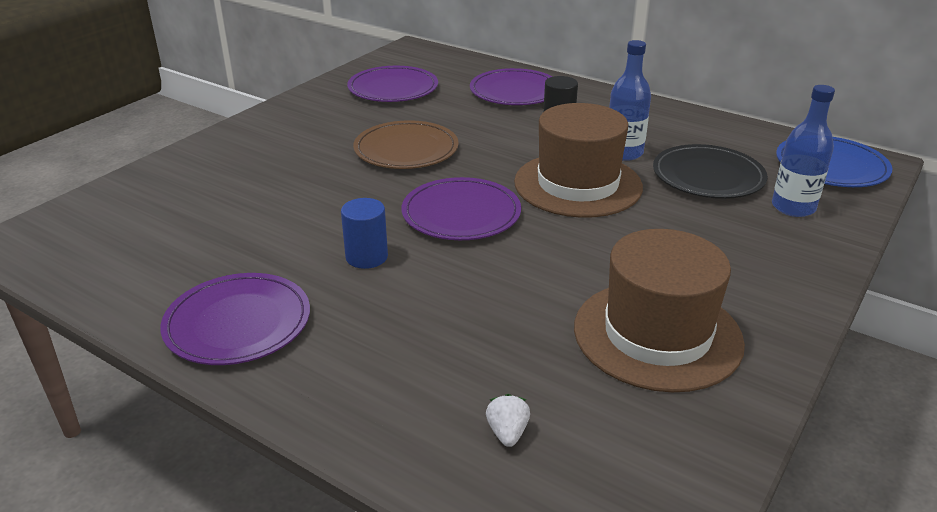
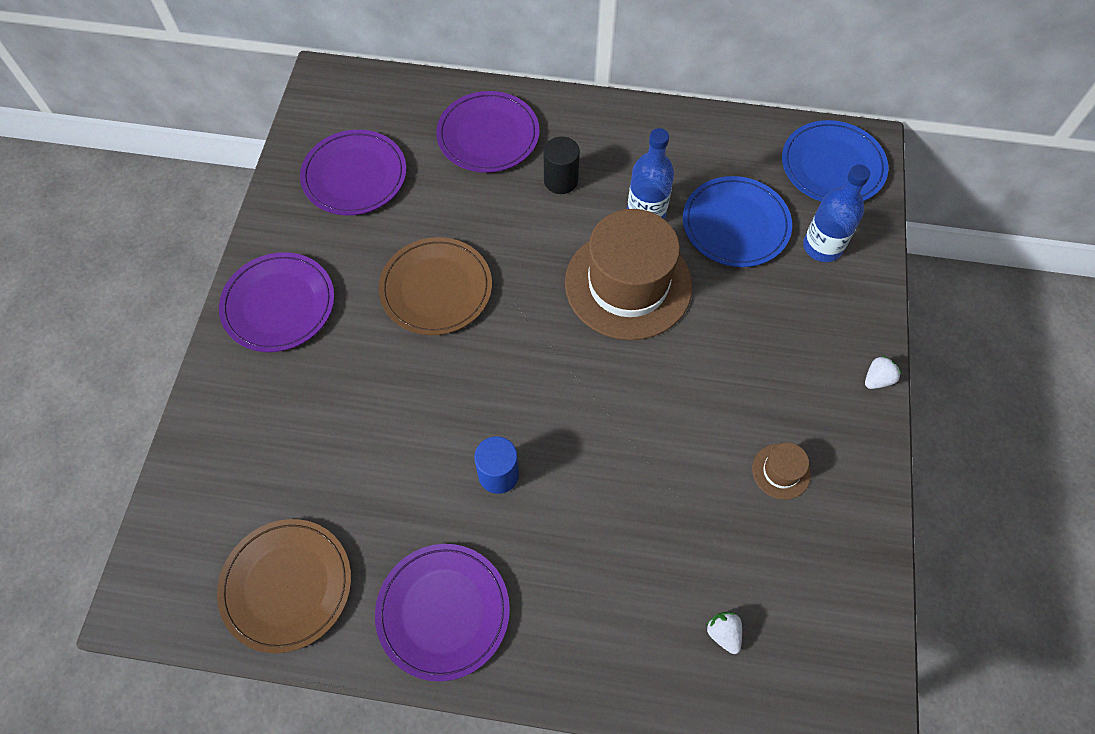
camera: 25 degrees left, 30 degrees up
purple plate [402,177,521,240] -> purple plate moved to [219,252,334,352]
brown hat [574,229,745,392] -> brown hat [752,442,811,500], size x0.41
black plate [653,144,768,199] -> blue plate [683,176,792,267]
none -> brown plate [217,519,351,653]
none -> white strawberry [865,355,901,389]

